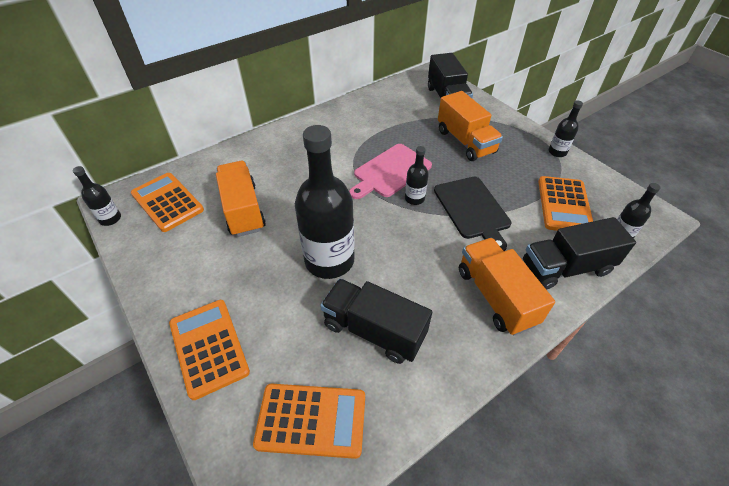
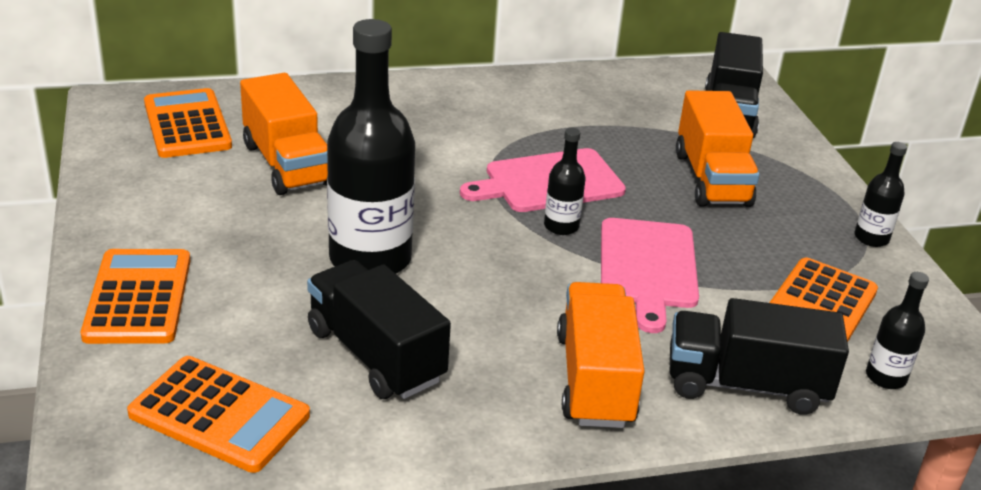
camera: 20 degrees right, 15 degrees down
black bottle [73,166,121,226] -> none
orange truck [216,161,266,237] -> orange truck turned 150 degrees clockwise [240,73,328,195]
black cutting board [434,177,511,251] -> pink cutting board [601,218,699,333]

